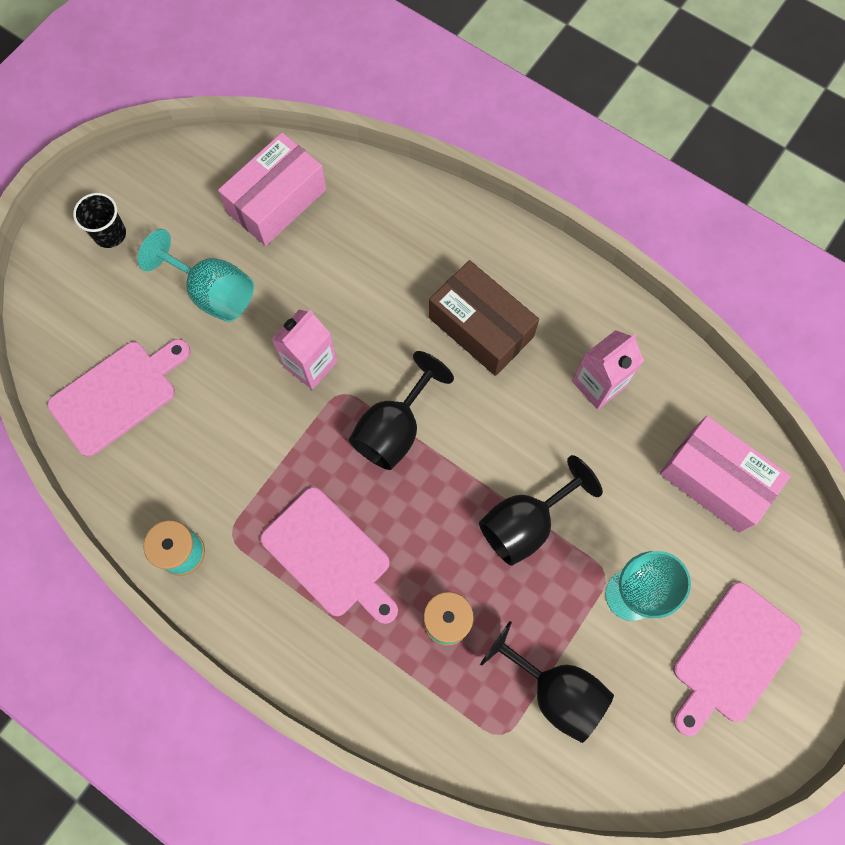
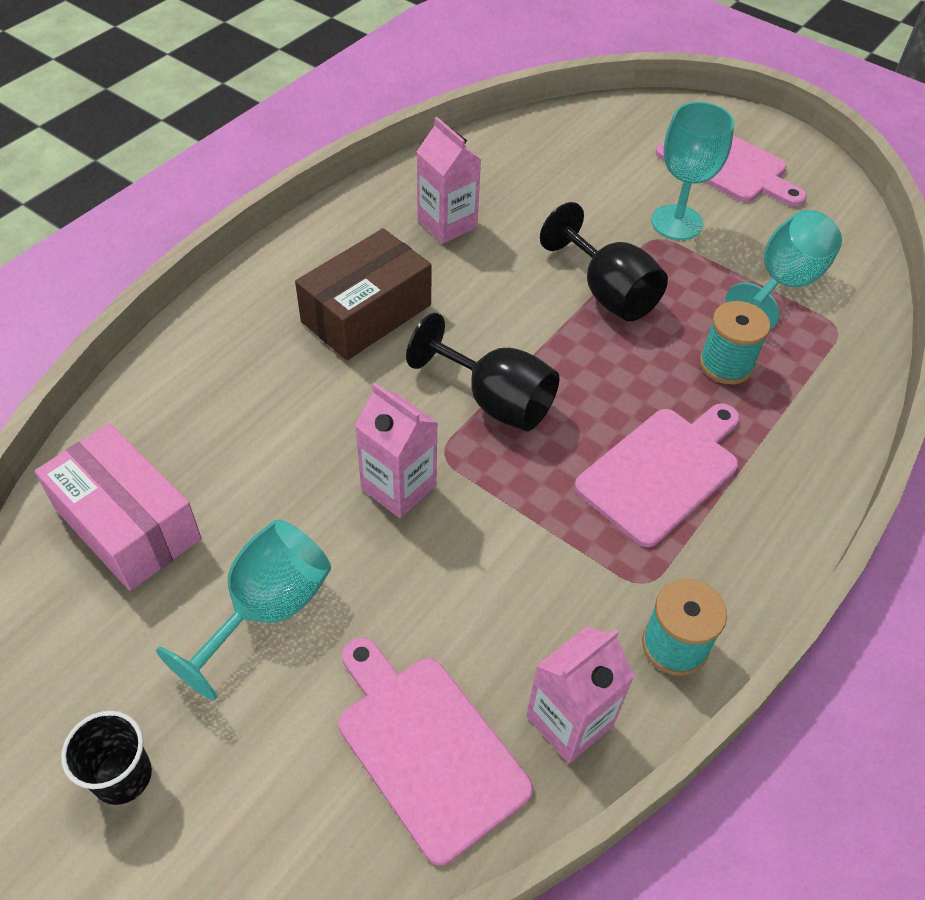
camera: 90 degrees left, 20 degrees down
black goblet [480,621,614,743] -> turquoise goblet [726,210,842,329]
pink box [660,416,791,533] -> none
none -> pink carton [526,627,634,764]

